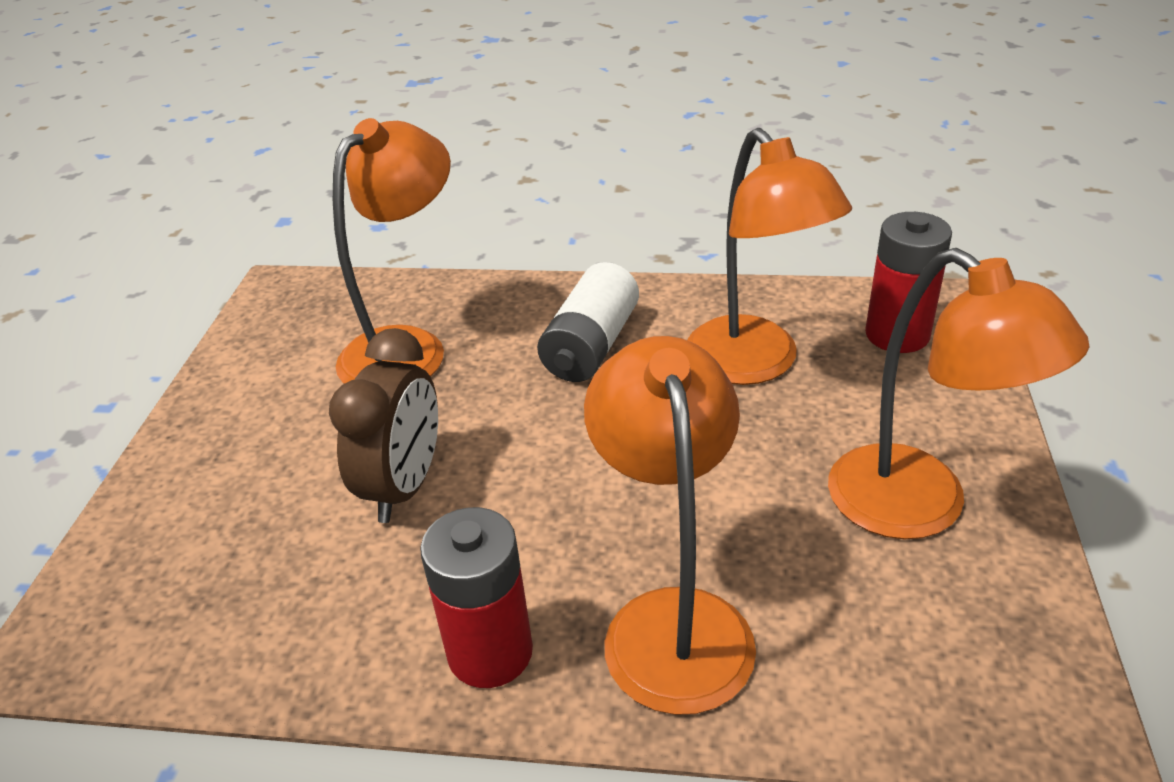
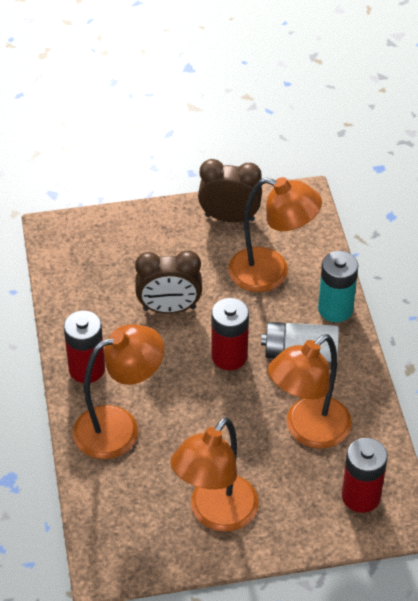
camera: 70 degrees right, 10 degrees up
none -> brown clock [198,159,262,222]
none -> red battery [211,298,249,370]
none -> turquoise battery [318,251,358,322]

